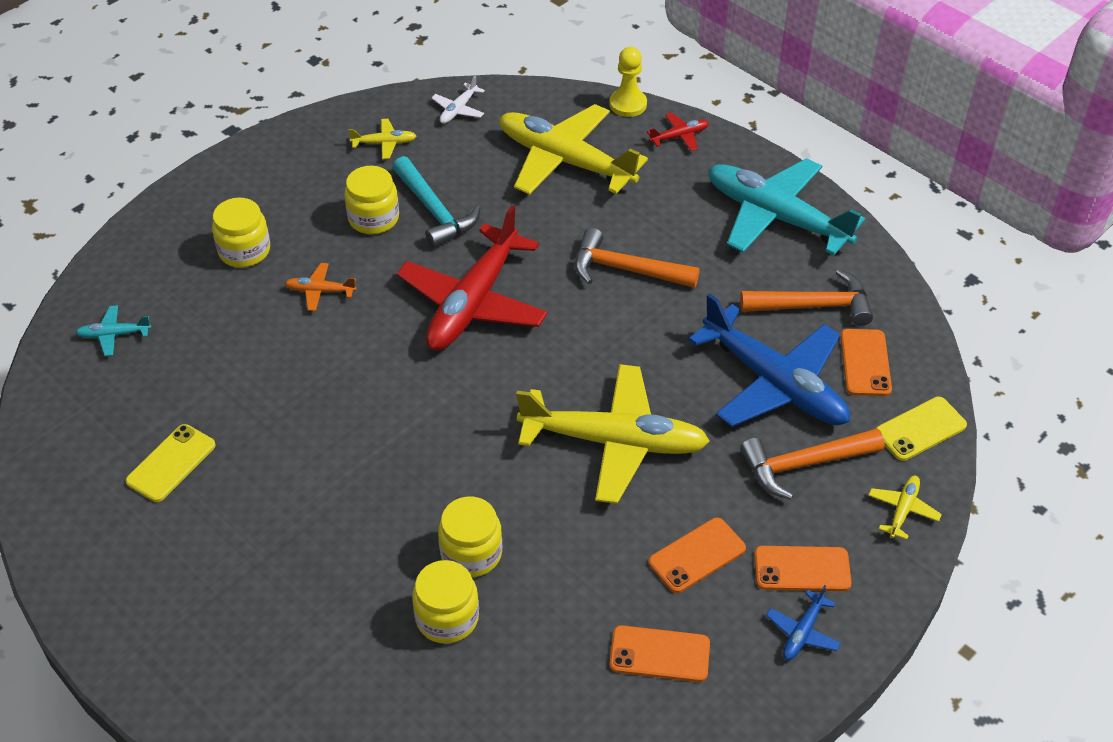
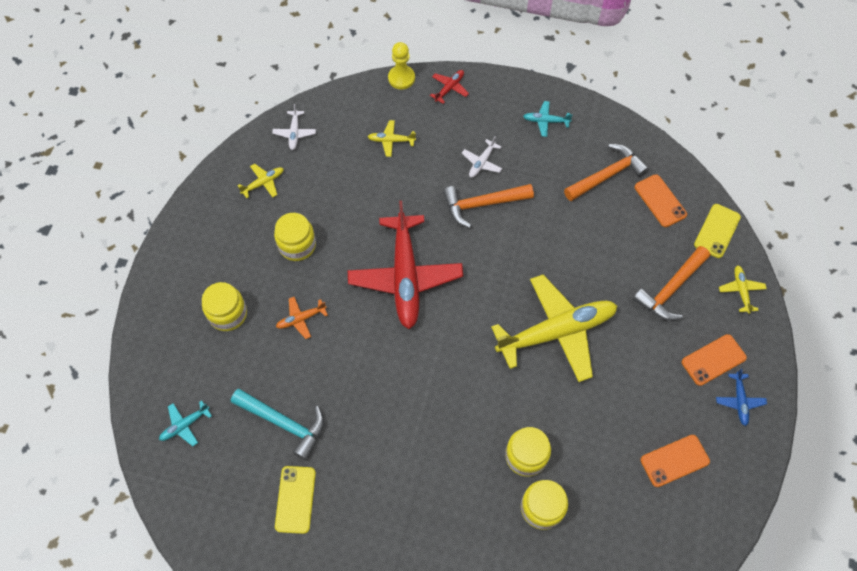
camera: 30 degrees left, 15 degrees up
turquoise hammer [392,156,480,248] -> turquoise hammer moved to [231,389,324,460]
yellow plane [499,104,648,195] -> yellow plane [368,120,416,157], size x0.41
orange phone [648,518,746,593] -> none
blue plane [688,293,850,427] -> none
turquoise plane [708,158,865,255] -> turquoise plane [523,101,573,137], size x0.41
none -> white plane [462,136,502,178]

